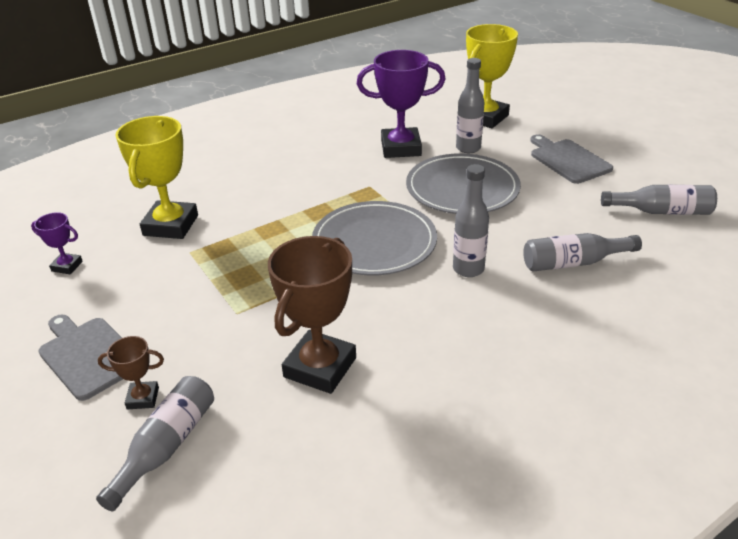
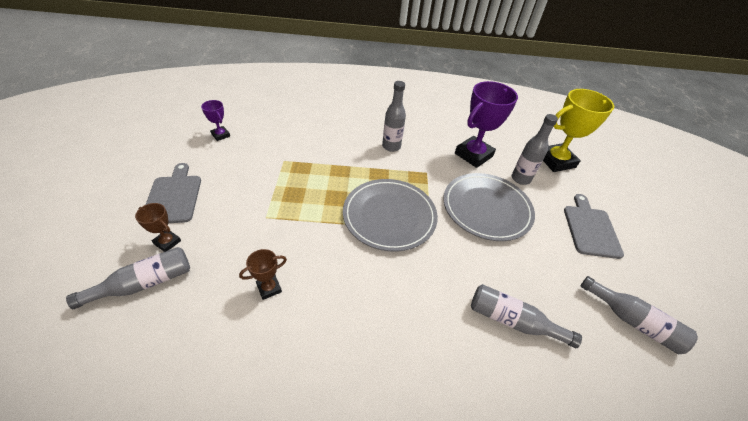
camera: 30 degrees right, 10 degrees up
yellow trophy [115,116,198,239] -> none
brown trophy [268,236,356,394] -> brown trophy [239,249,287,300], size x0.48
purple trophy [357,50,446,158] -> purple trophy turned 75 degrees counterclockwise [455,81,518,168]
grey bottle [453,164,489,277] -> grey bottle moved to [382,81,406,152]

